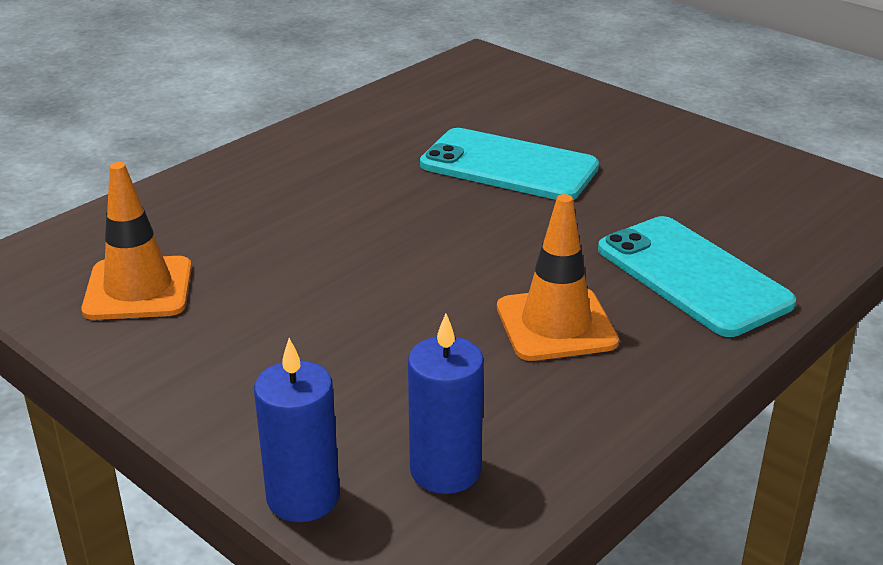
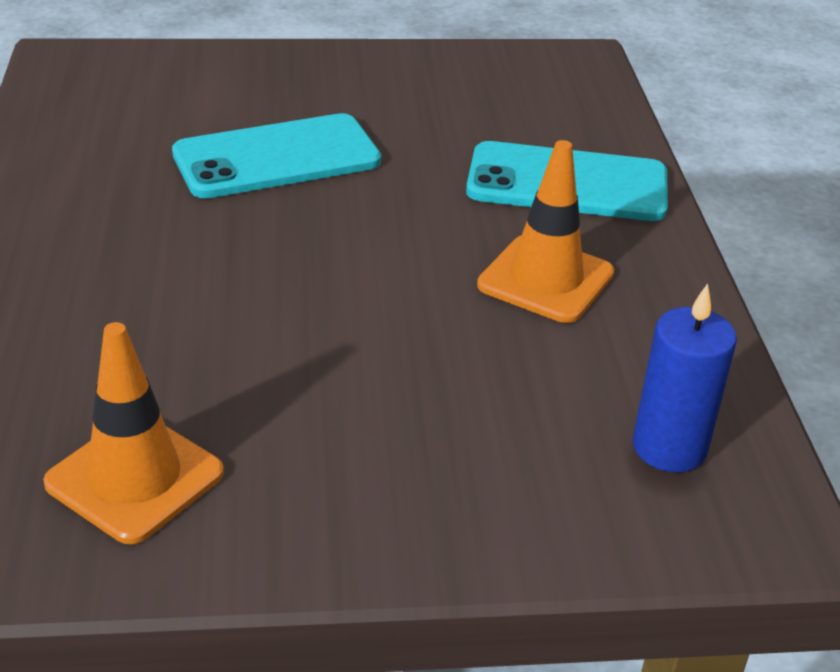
camera: 50 degrees left, 5 degrees up
blue candle [254,338,340,522] -> none

